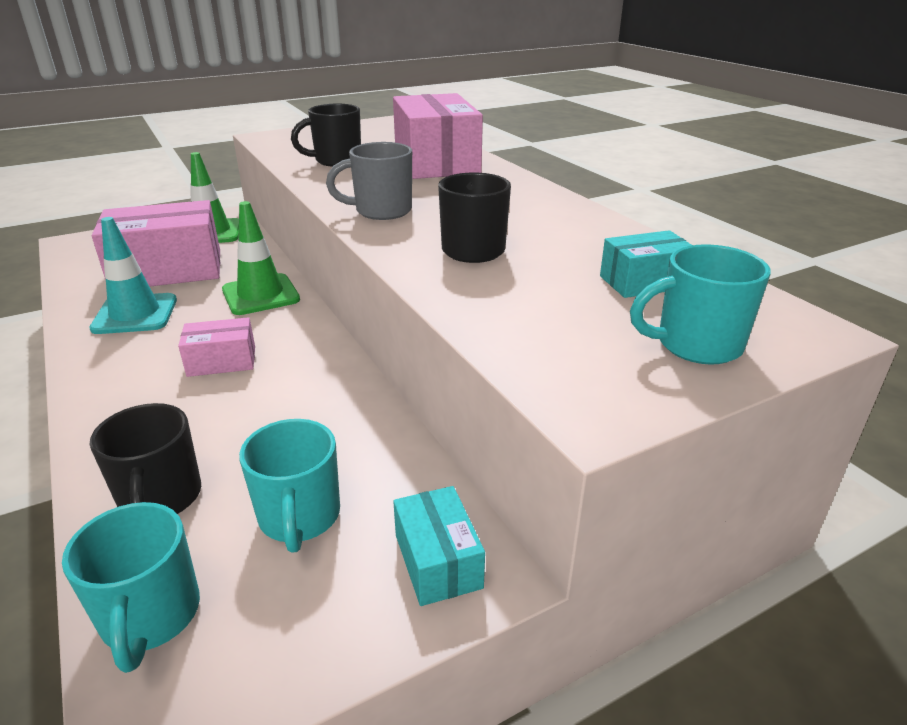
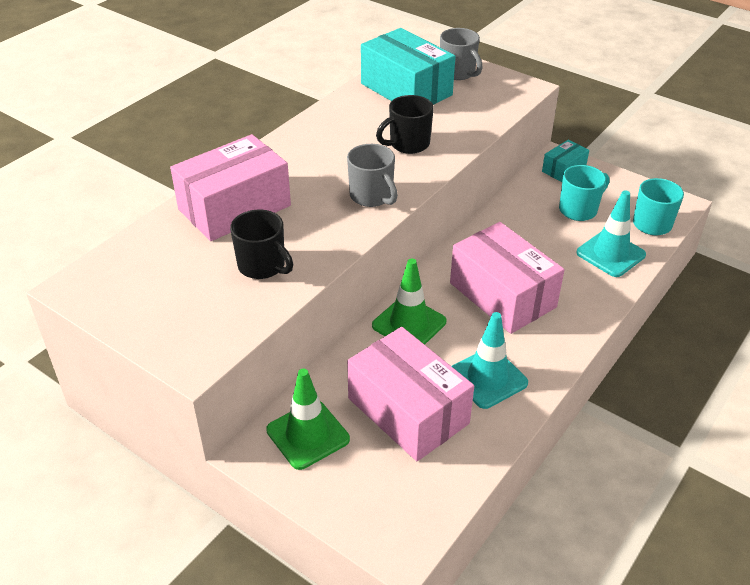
camera: 115 degrees left, 10 degrees up
black mug [90,403,201,514] -> turquoise traffic cone [576,190,646,277]
pink box [178,317,255,377] -> pink box [450,222,565,334], size x2.02
turquoise box [600,230,692,298] -> turquoise box [361,28,456,105], size x2.02
turquoise mug [630,244,770,365] -> grey mug [440,28,483,80]

